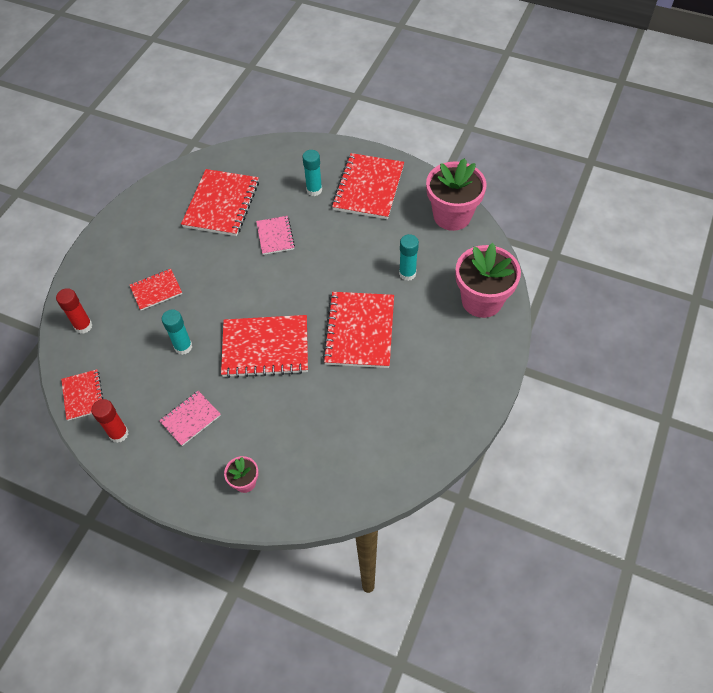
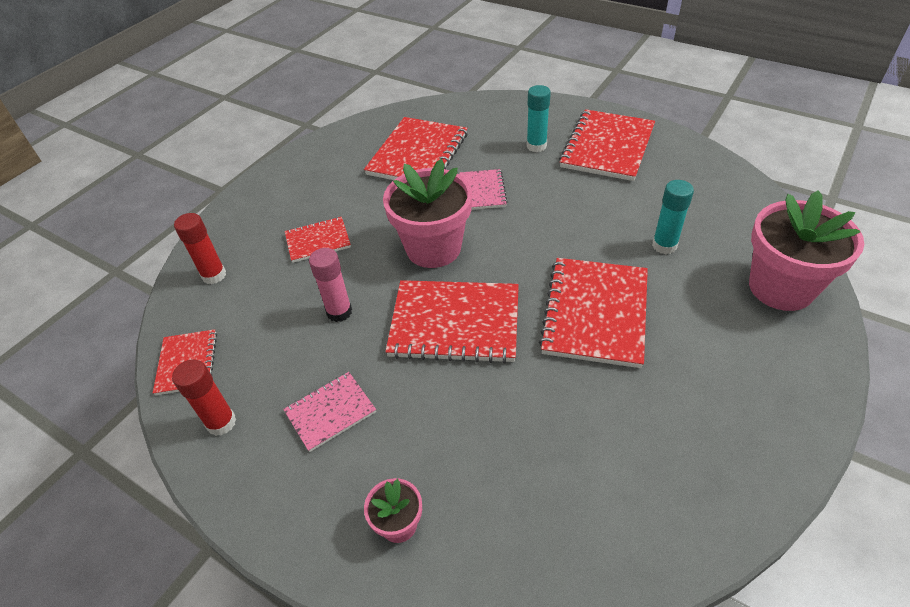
camera: 10 degrees right, 10 degrees down
turquoise glue stick [162,309,192,355] -> pink glue stick [309,248,352,322]
pink flower pot [426,158,487,231] -> pink flower pot moved to [383,159,472,268]

